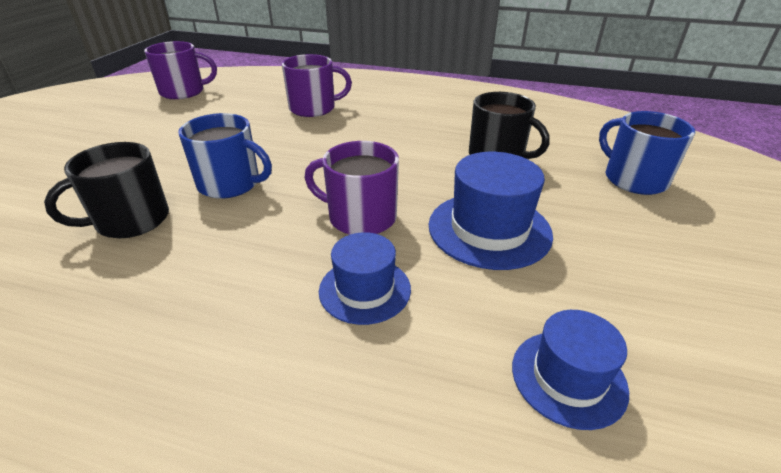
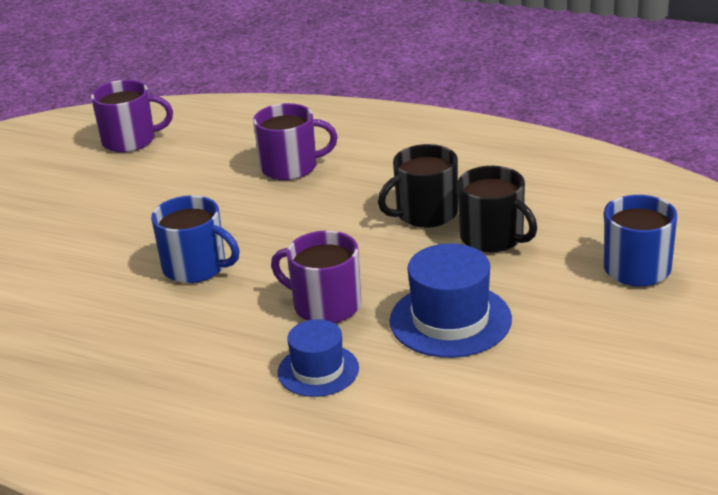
camera: 10 degrees right, 5 degrees down
black mug [44,142,169,238] -> black mug moved to [378,144,458,228]
blue hat [512,310,629,430] -> none

